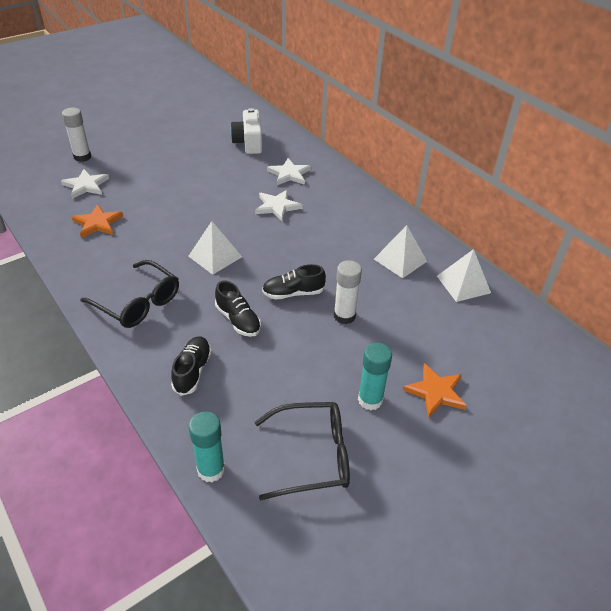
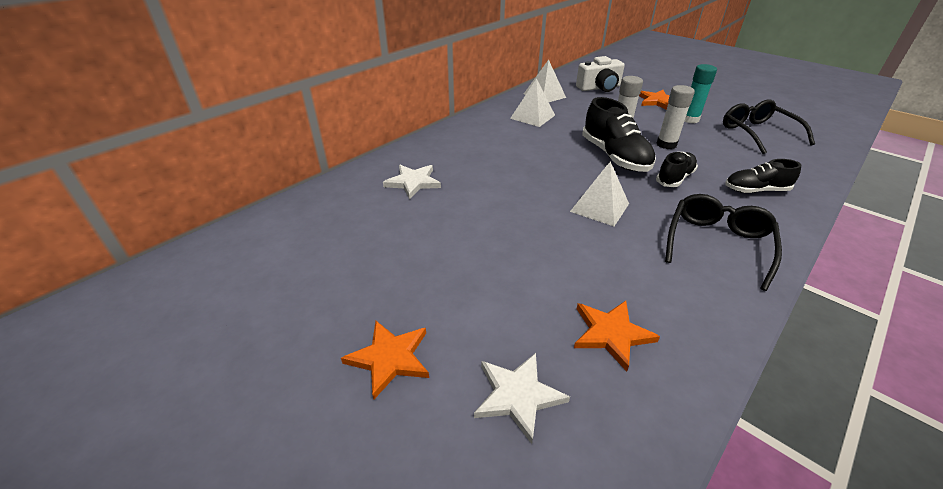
camera: 100 degrees left, 5 degrees down
white glue stick [62,108,91,162] -> white glue stick moved to [656,85,695,149]
turquoise glue stick [189,411,225,482] -> none
white camera [230,108,262,154] -> white camera moved to [576,56,625,92]
white star [255,190,302,221] -> none
black shoe [262,264,326,300] -> black shoe [582,97,656,172], size x1.63
none -> orange star [341,321,429,399]

